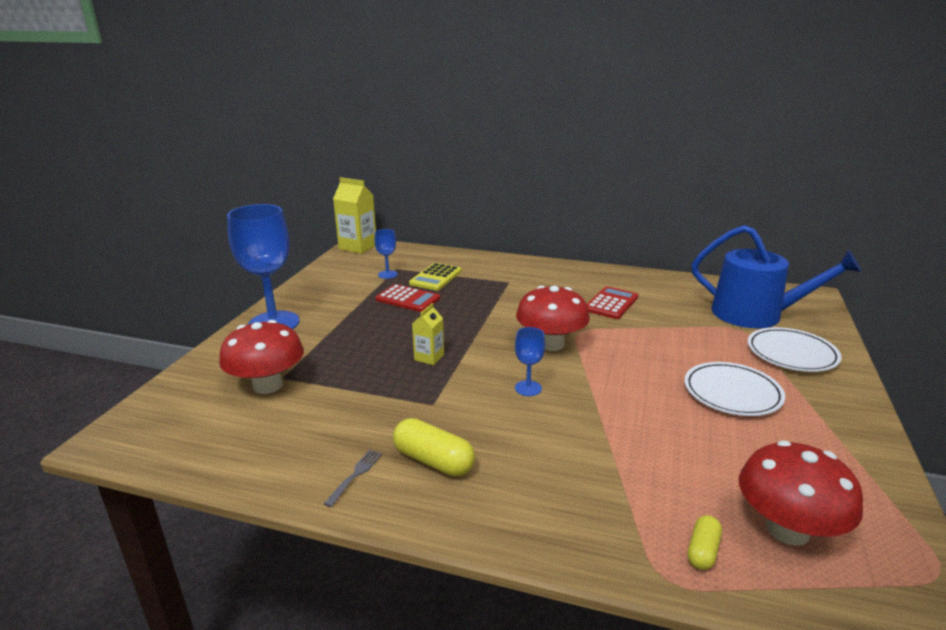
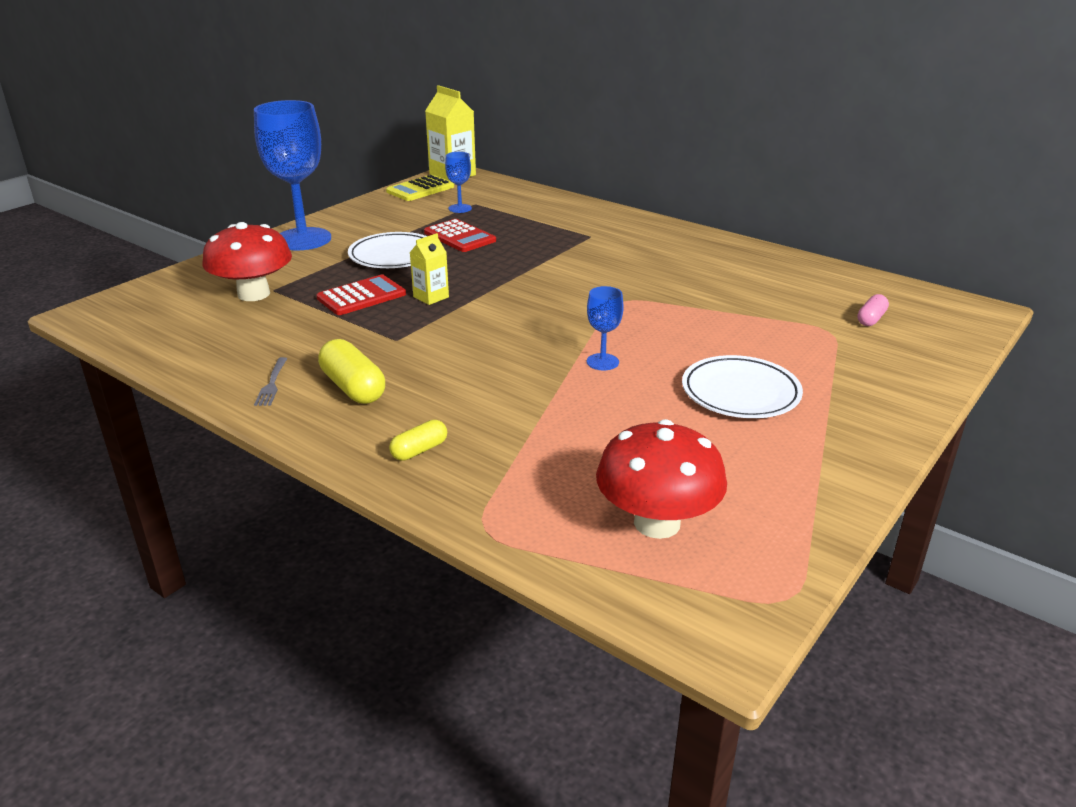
camera: 20 degrees right, 5 degrees up
grey fork [324,450,382,507] -> grey fork turned 135 degrees clockwise [254,357,287,406]
yellow calculator [409,263,462,290] -> yellow calculator moved to [386,175,454,201]
blue goblet [515,327,545,396] -> blue goblet moved to [587,286,624,370]
red mushroom [516,285,590,351] -> none
red calculator [587,286,638,319] -> red calculator moved to [316,275,406,315]
yellow capsule [688,515,722,570] -> yellow capsule moved to [389,420,447,461]
blue watering can [692,225,862,328] -> pink capsule [857,294,889,326]
white plate [748,327,841,372] -> white plate moved to [348,232,427,268]

